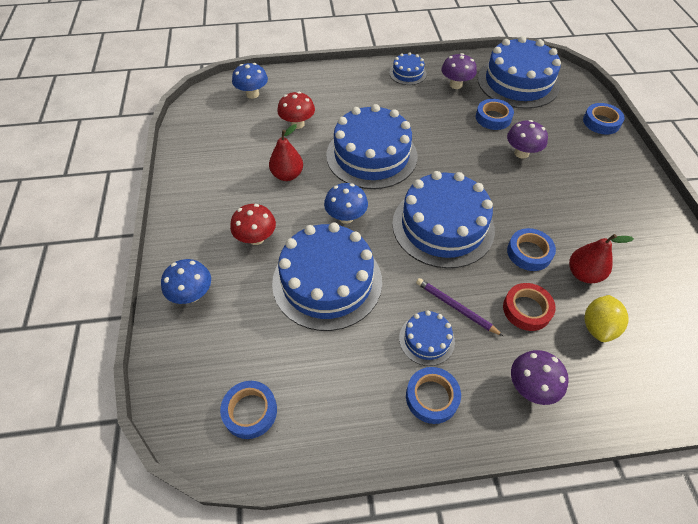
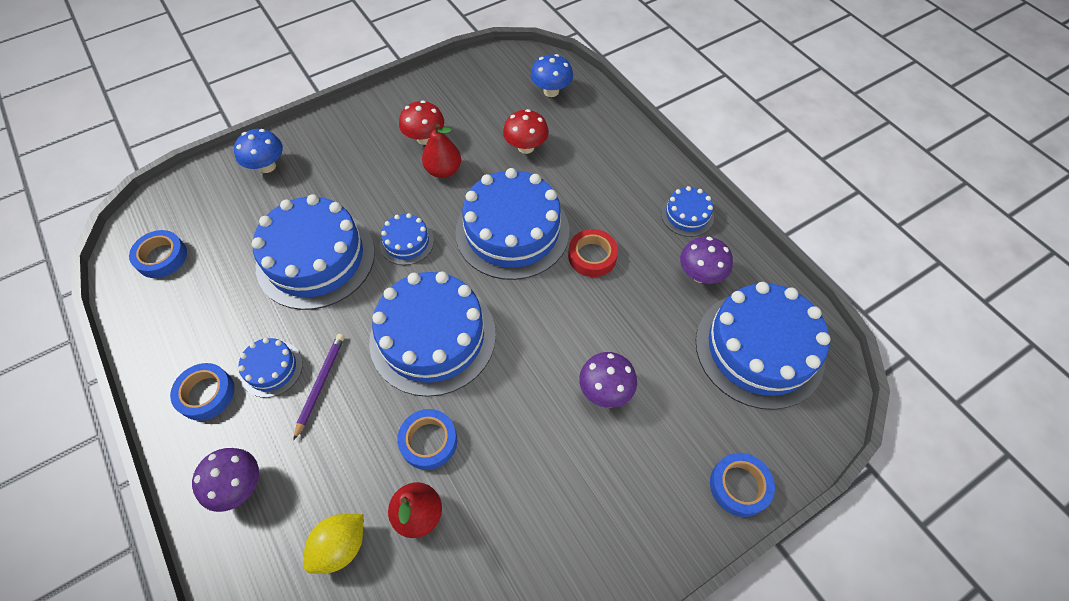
camera: 65 degrees right, 5 degrees up
red mushroom [230,204,276,245] -> red mushroom moved to [399,100,444,145]
blue mushroom [324,183,368,224] -> blue cake [380,213,434,265]
blue tape [476,99,514,130] -> none
red tape [503,283,556,331] -> red tape moved to [568,229,618,277]
yellow lemon [584,295,629,342] -> yellow lemon turned 45 degrees counterclockwise [304,514,363,574]

